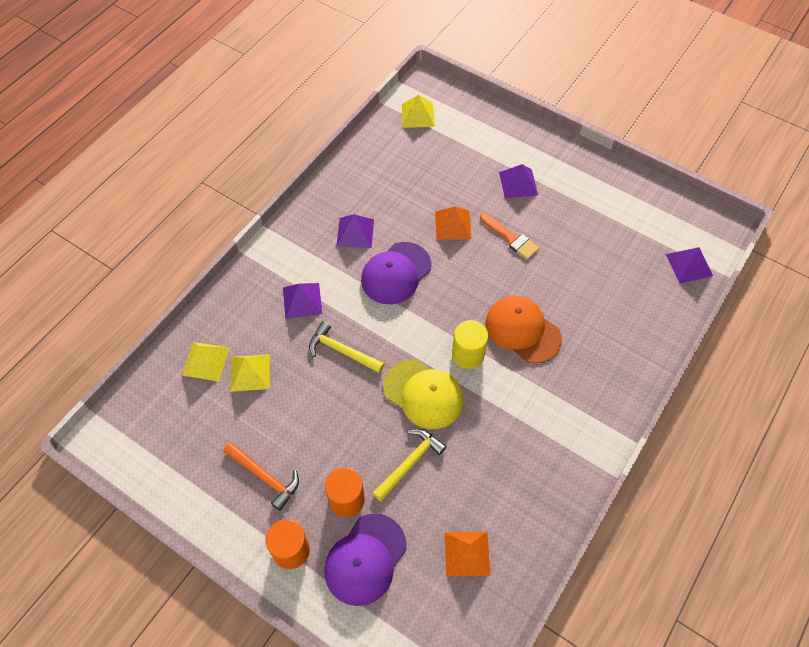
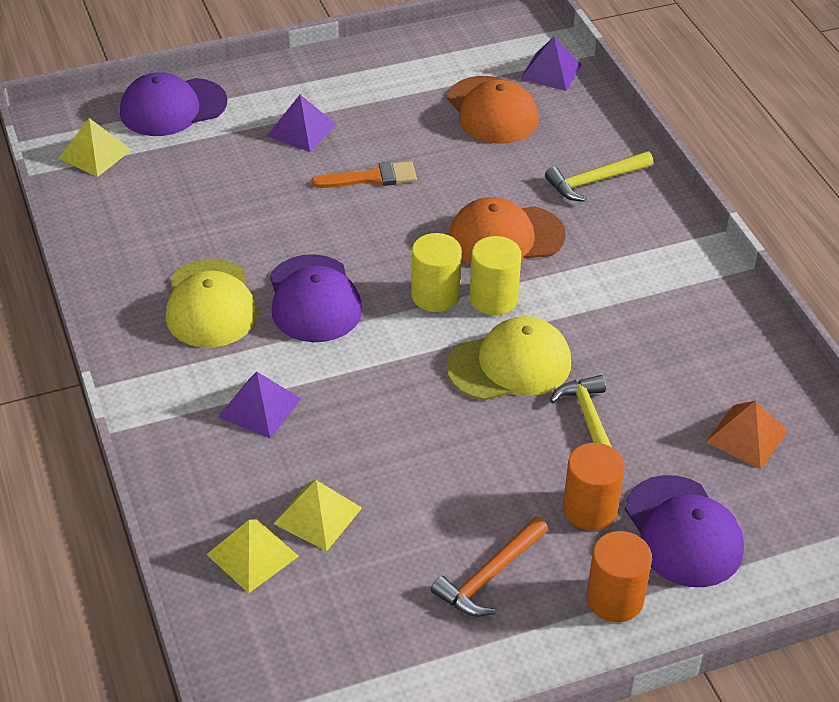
camera: 55 degrees left, 15 degrees down
orange hammer [223,442,299,511] -> orange hammer turned 150 degrees clockwise [431,517,548,617]
yellow hammer [309,321,385,373] -> yellow hammer moved to [545,151,653,202]
purple pyramid [336,214,374,248] -> yellow cap [166,259,257,347]
orange pyramid [435,207,472,240] -> none
none -> purple cap [120,72,227,136]
none -> yellow cylinder [411,233,462,312]
none -> orange cap [447,76,539,144]

